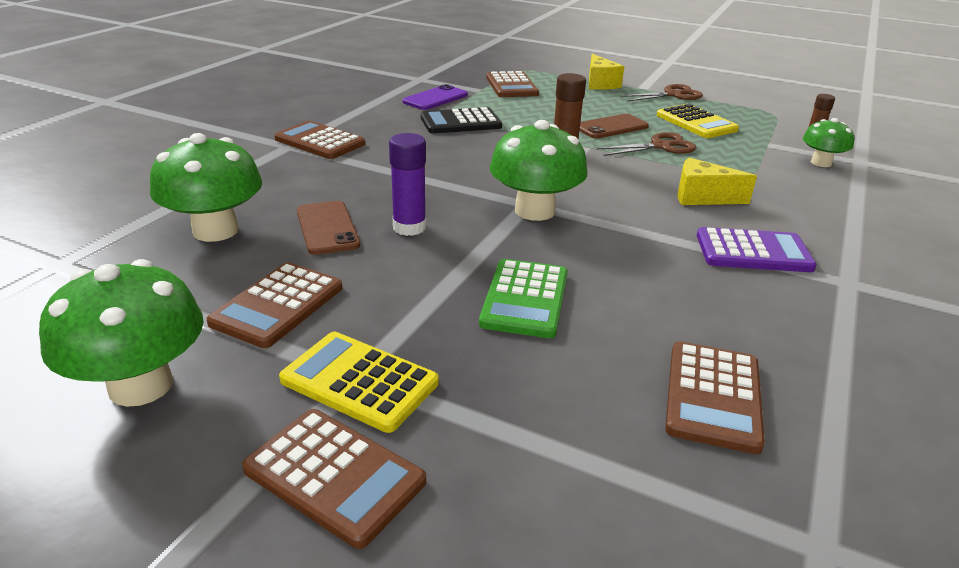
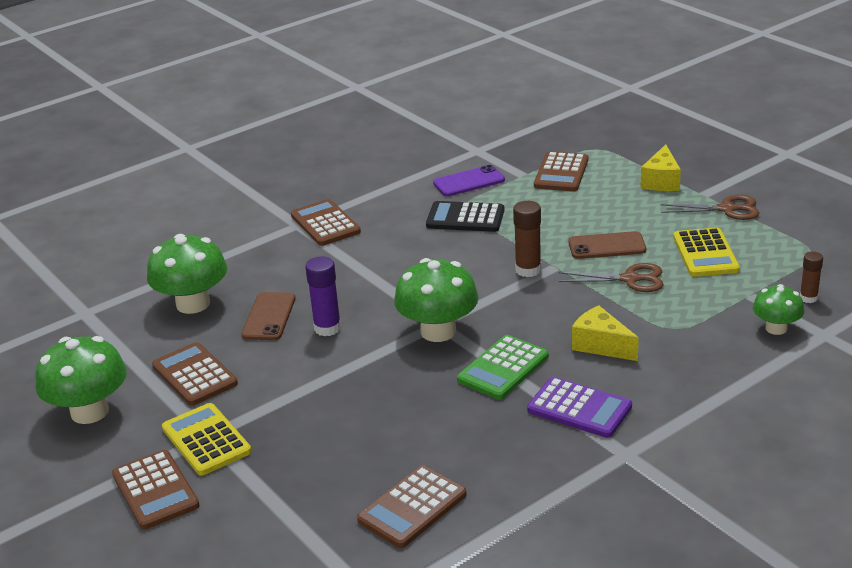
camera: 30 degrees right, 0 degrees up
brown calculator [206,262,342,348] -> brown calculator turned 90 degrees clockwise [152,342,238,406]
green calculator [479,259,568,338] -> green calculator moved to [457,335,549,400]

